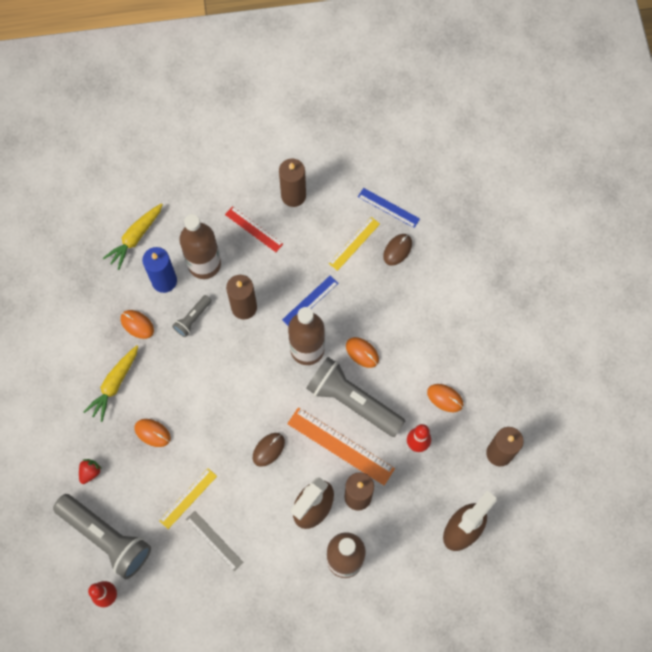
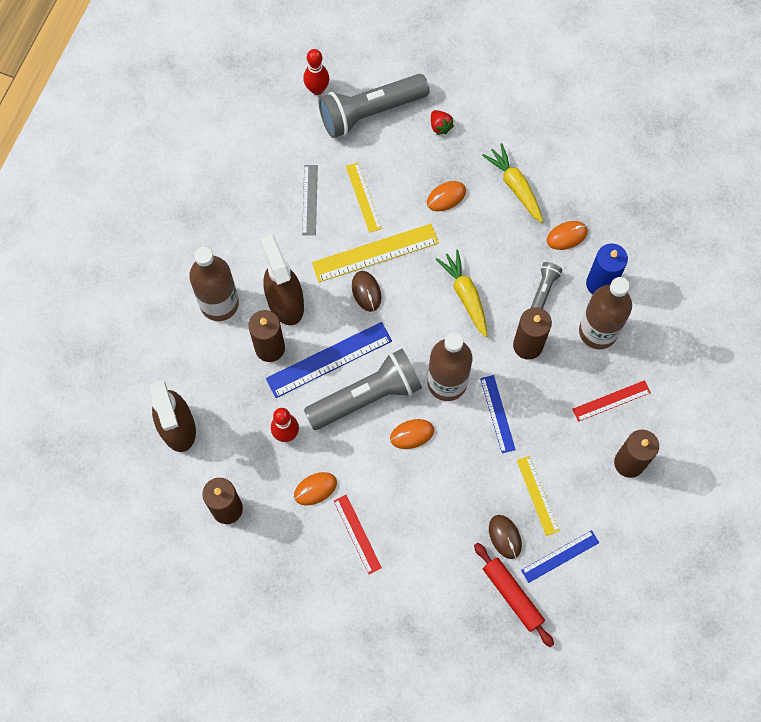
camera: 120 degrees right, 0 degrees up
yellow carrot [103,203,163,270] -> yellow carrot moved to [436,249,487,337]
grey flashlight [172,295,212,337] -> grey flashlight turned 45 degrees clockwise [531,262,562,309]
grey ruler [186,511,244,571] -> grey ruler turned 75 degrees counterclockwise [302,165,318,235]
orange ruler [287,407,395,485] -> blue ruler [266,322,392,398]
none -> yellow ruler [312,224,439,282]
none -> red ruler [334,495,382,574]
none -> red rolling pin [474,543,554,647]

